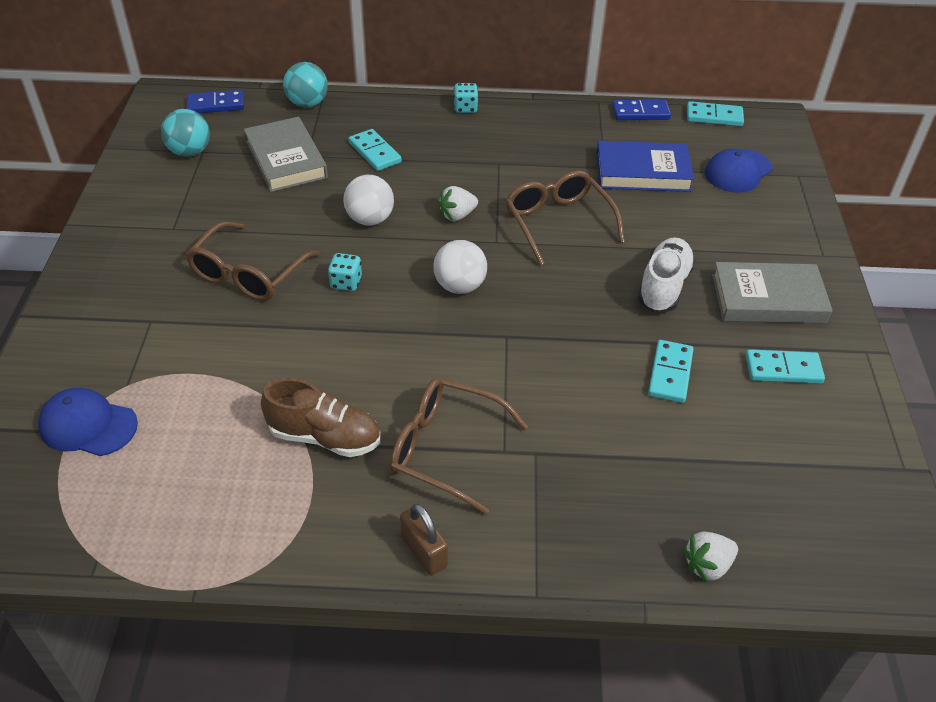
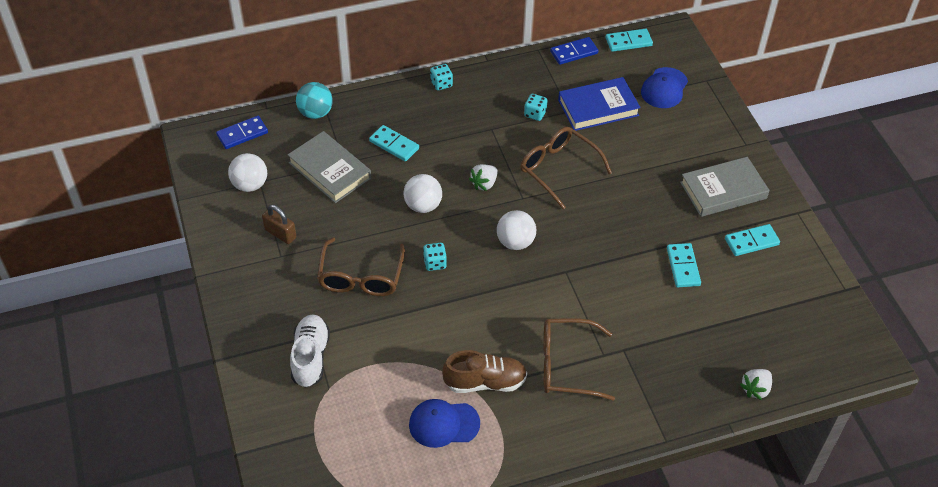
camera: 20 degrees left, 5 degrees up
blue cap [38,388,138,456] -> blue cap moved to [409,399,480,448]
turquoise ball [161,109,210,157] -> white ball [228,153,267,192]
brown padlock [400,503,448,576] -> brown padlock moved to [262,205,296,244]
white shoe [638,237,696,312] -> white shoe moved to [290,314,330,388]
none -> turquoise dice [524,94,548,121]

